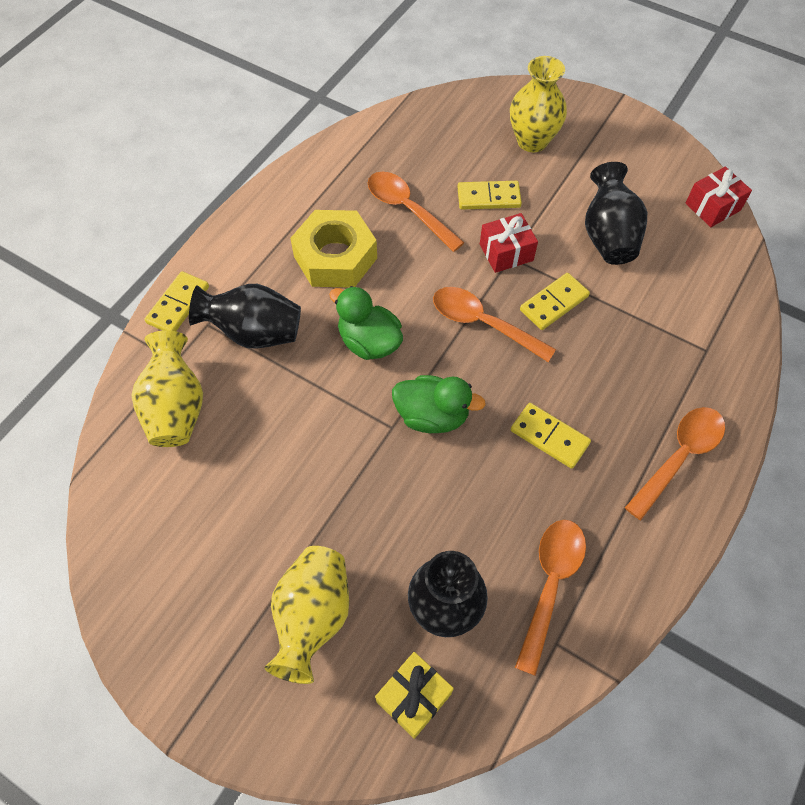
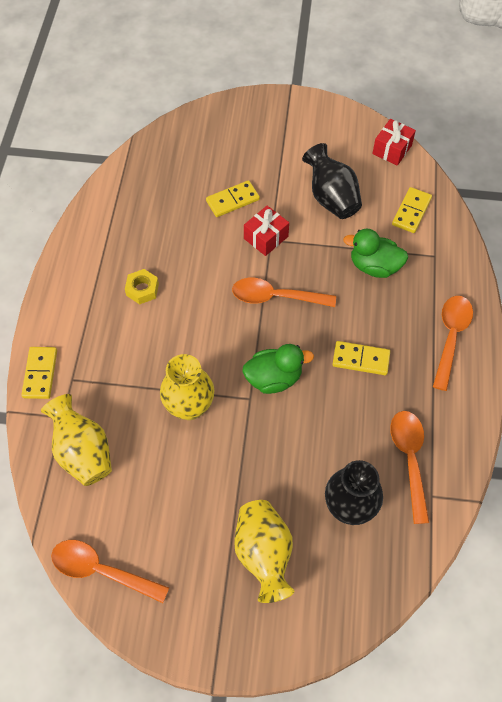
camera: 25 degrees left, 0 degrees up
black vase [189,284,301,349] -> none
yellow nut [290,210,377,287] -> yellow nut [125,269,159,304], size x0.51
green duck [329,286,403,360] -> green duck moved to [343,229,408,278]
orange spoon [368,172,465,252] -> orange spoon moved to [51,540,169,603]
yellow gift [375,652,454,739] -> none
yellow vase [510,56,567,152] -> yellow vase moved to [160,354,215,420]
yellow domino [520,273,590,330] -> yellow domino moved to [392,187,432,233]

